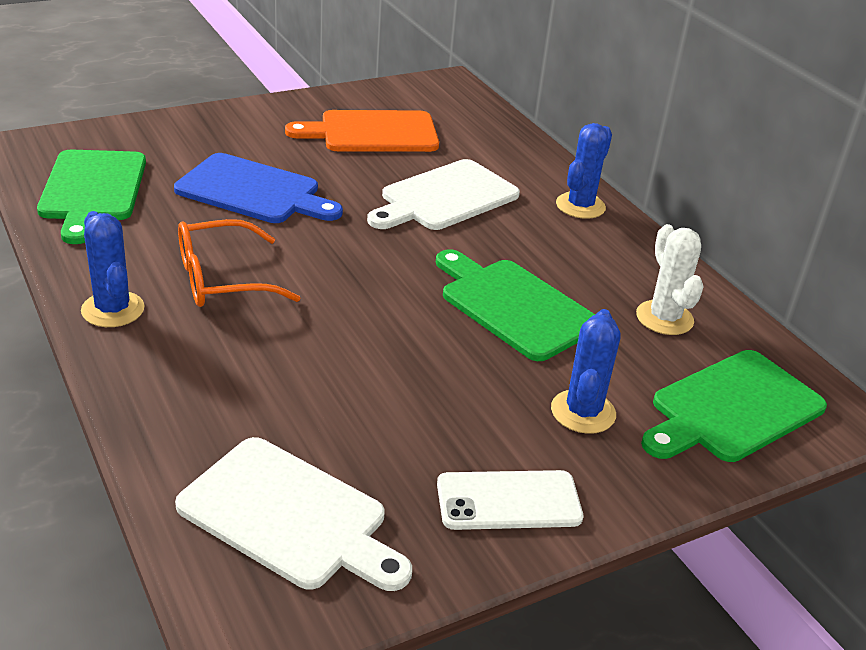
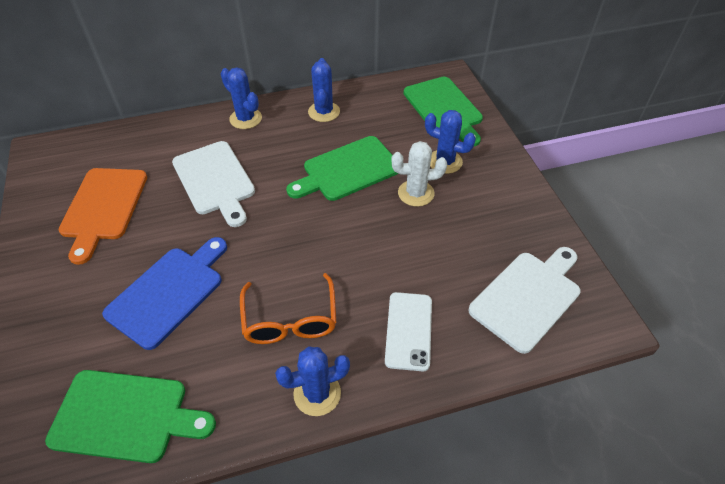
camera: 75 degrees left, 15 degrees up
white phone [437,470,583,530] -> white phone moved to [385,292,432,371]
white cactus [636,224,704,335] -> white cactus moved to [391,141,447,207]
none -> blue cactus [308,58,340,122]

